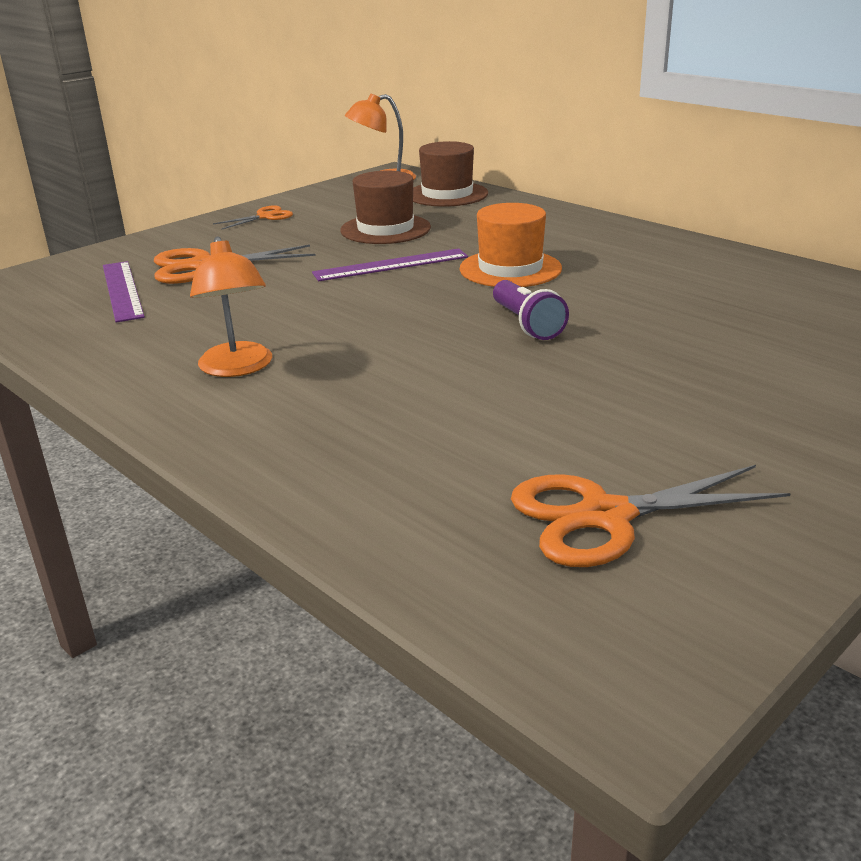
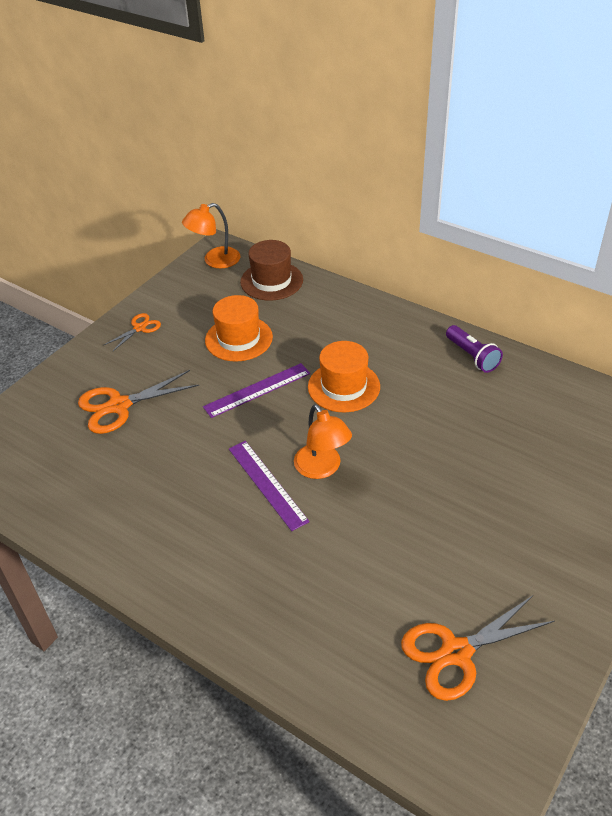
camera: 10 degrees left, 15 degrees up
purple ruler [103,261,145,322] -> purple ruler moved to [229,441,310,531]
orange lamp [190,236,272,377] -> orange lamp moved to [294,404,352,479]
brown hat [340,171,431,244] -> orange hat [205,295,273,362]
purple flashlight [493,280,569,340] -> purple flashlight moved to [446,325,503,373]

